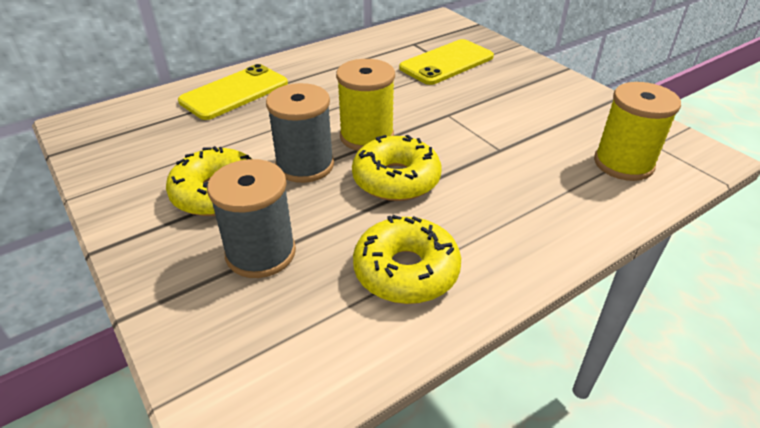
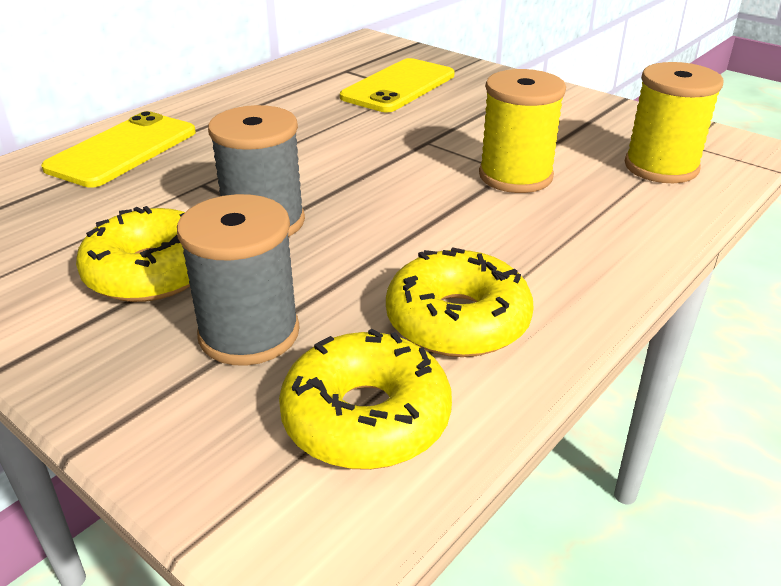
camera: 15 degrees left, 5 degrees down
yellow spool [336,59,395,151] -> yellow spool moved to [479,69,566,193]
yellow donut [352,135,442,201] -> yellow donut moved to [279,328,452,470]

